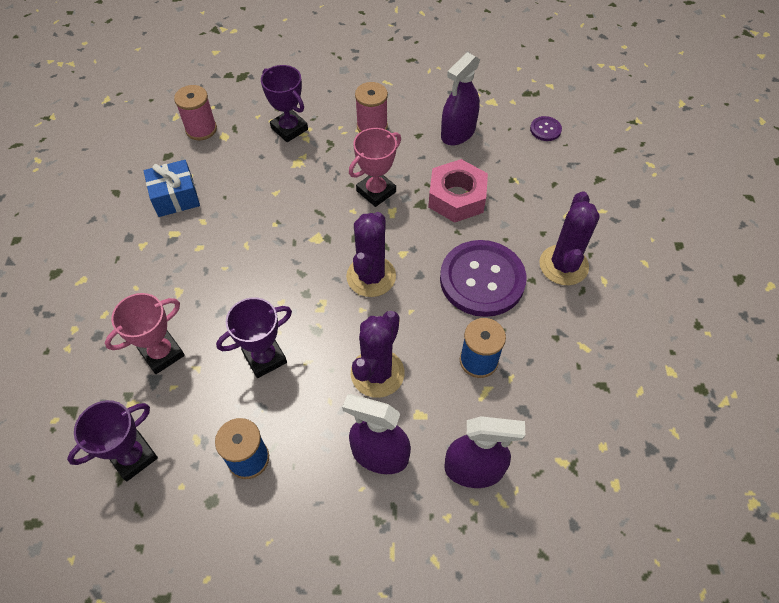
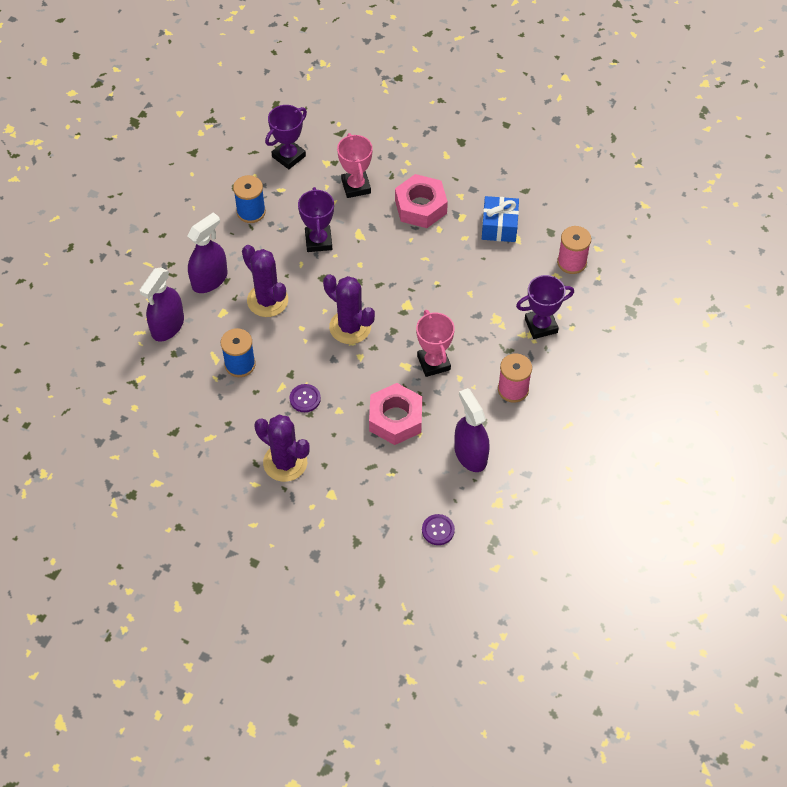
camera: 115 degrees right, 0 degrees up
purple trophy [67,400,158,481] -> purple trophy turned 60 degrees clockwise [265,105,307,169]
purple button [440,240,526,317] -> purple button [289,384,321,412], size x0.42
none -> pink nut [395,174,448,228]

